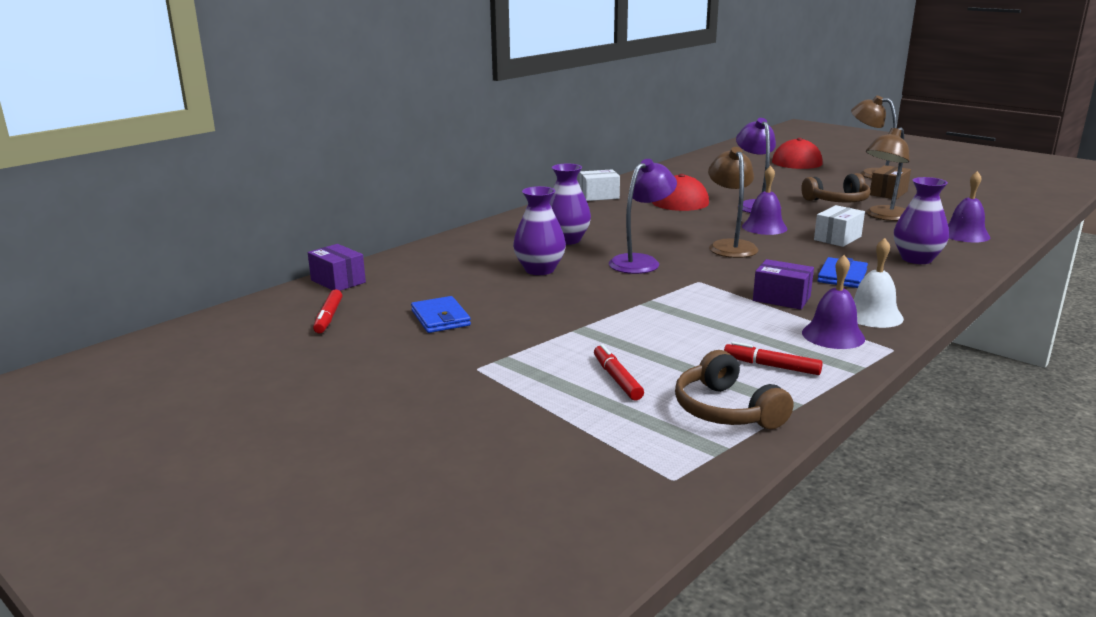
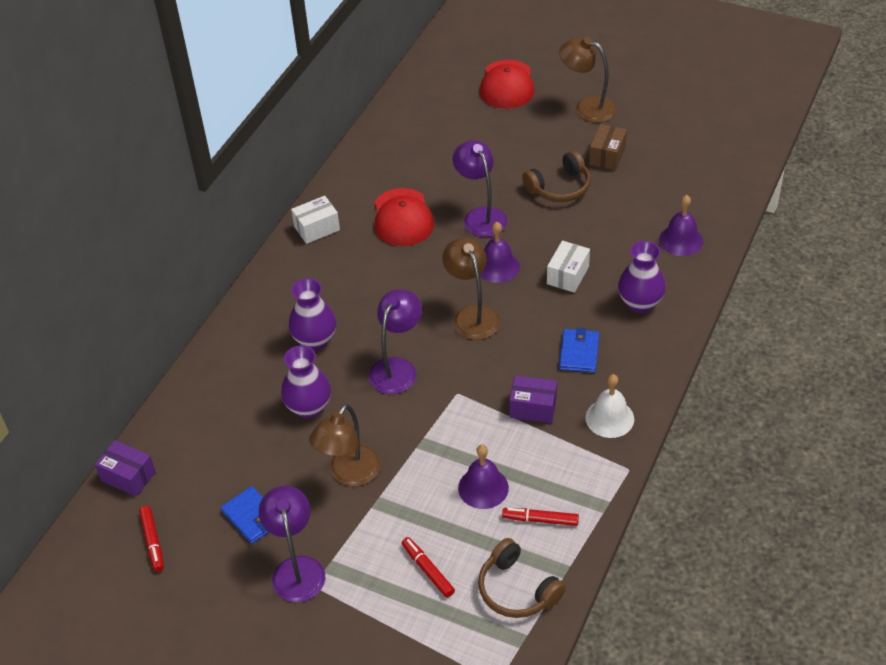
camera: 15 degrees left, 25 degrees up
purple bell [802,255,865,349] -> purple bell moved to [458,445,509,509]
brown lamp [866,128,909,221] -> brown lamp moved to [309,404,381,486]
none -> purple lamp [259,486,325,602]

